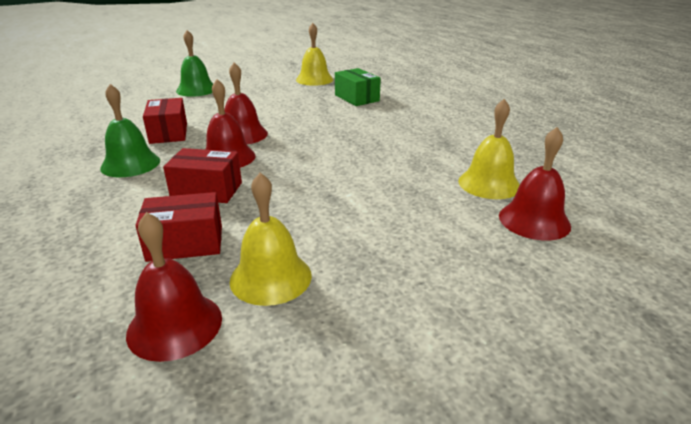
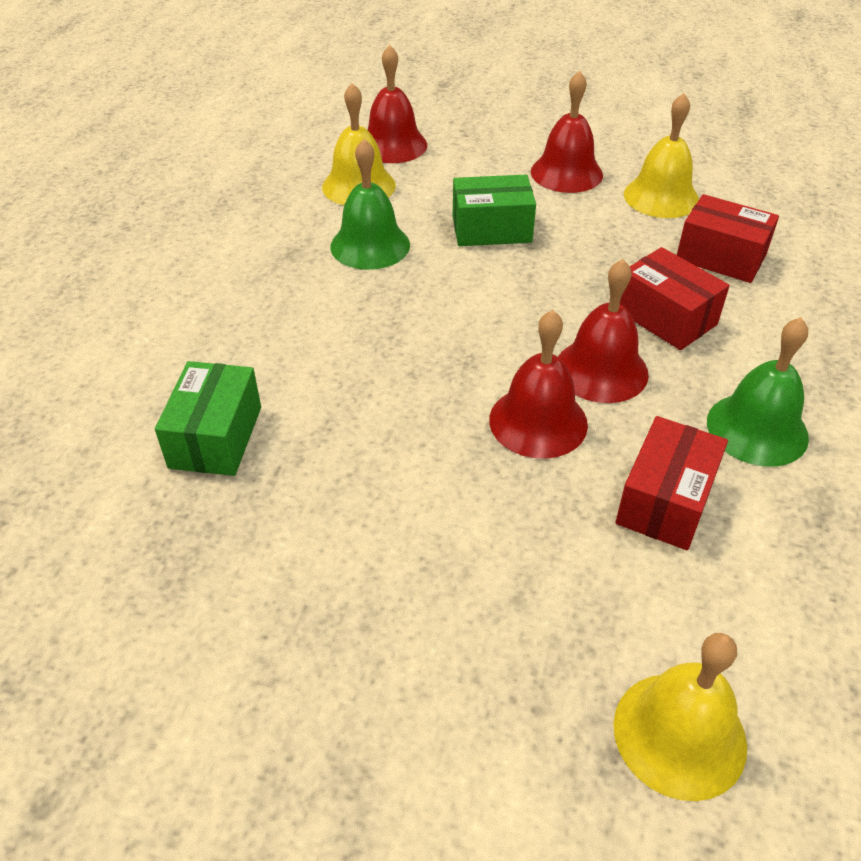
camera: 140 degrees left, 15 degrees up
red bell [126,212,222,362] -> red bell moved to [531,71,603,193]
green bell [176,30,213,97] -> green bell moved to [330,139,410,270]
yellow bell [296,23,333,86] -> yellow bell moved to [613,633,747,801]
none -> green box [453,175,536,246]

